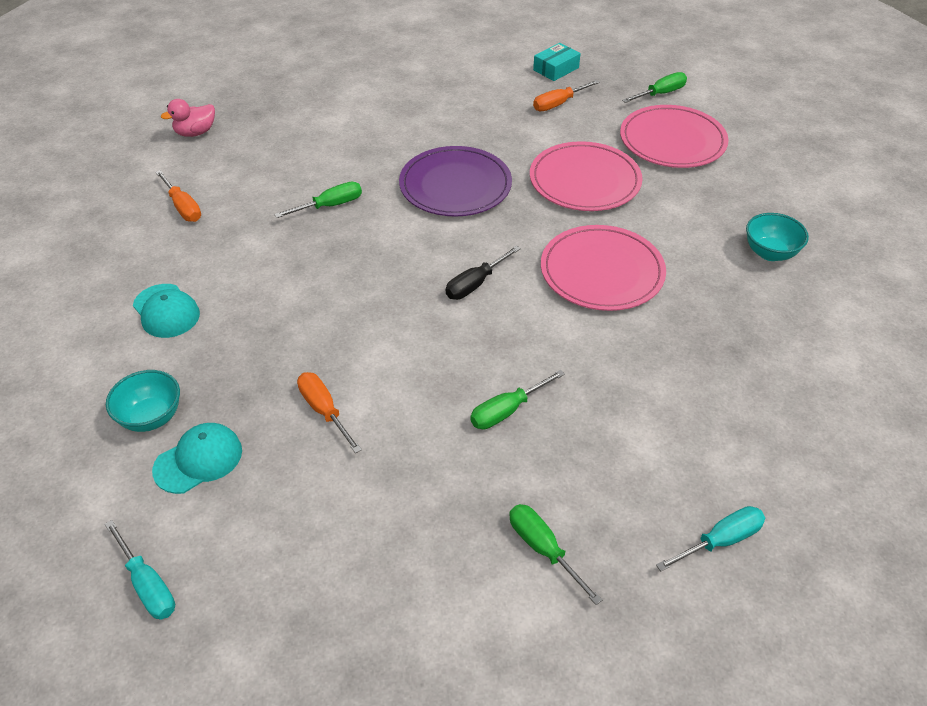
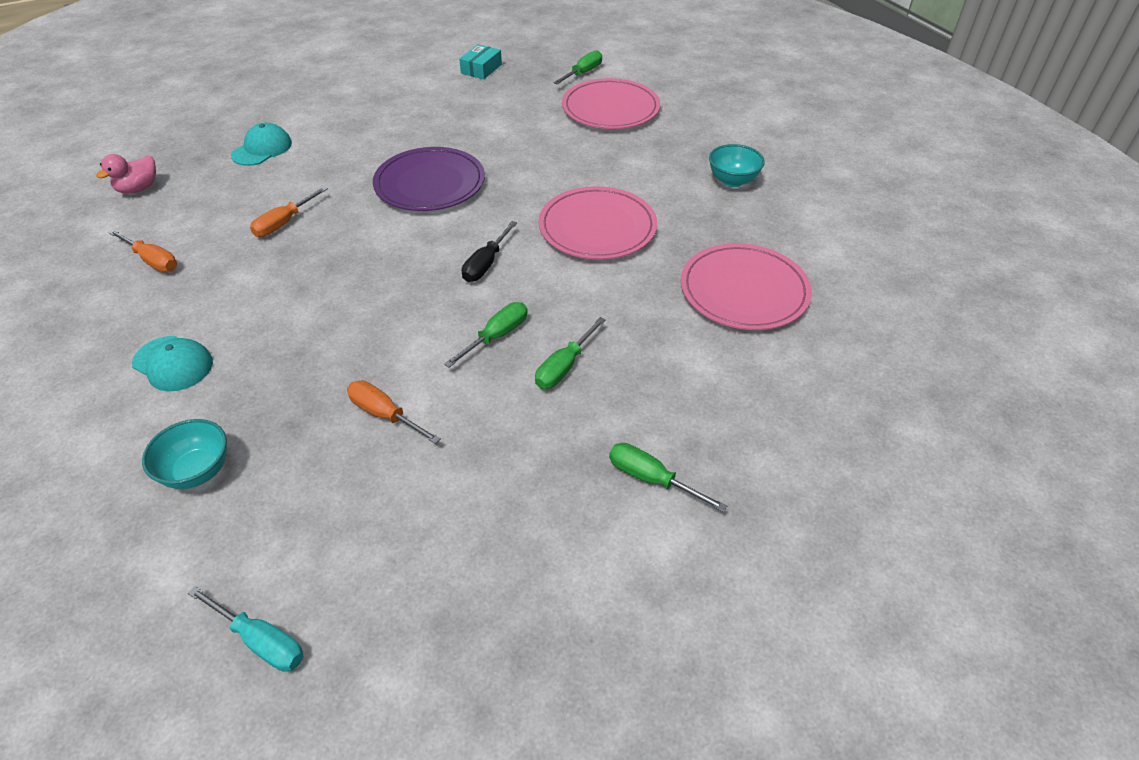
camera: 20 degrees left, 0 degrees up
turquoise cap [152,423,242,494] -> turquoise cap moved to [231,123,292,166]
green screwdriver [274,182,362,218] -> green screwdriver moved to [444,302,528,368]
pink plate [530,141,642,211] -> pink plate moved to [681,243,812,330]
orange screwdriver [533,80,600,111] -> orange screwdriver moved to [250,187,328,237]
turquoise screwdriver [656,506,765,571] -> none

